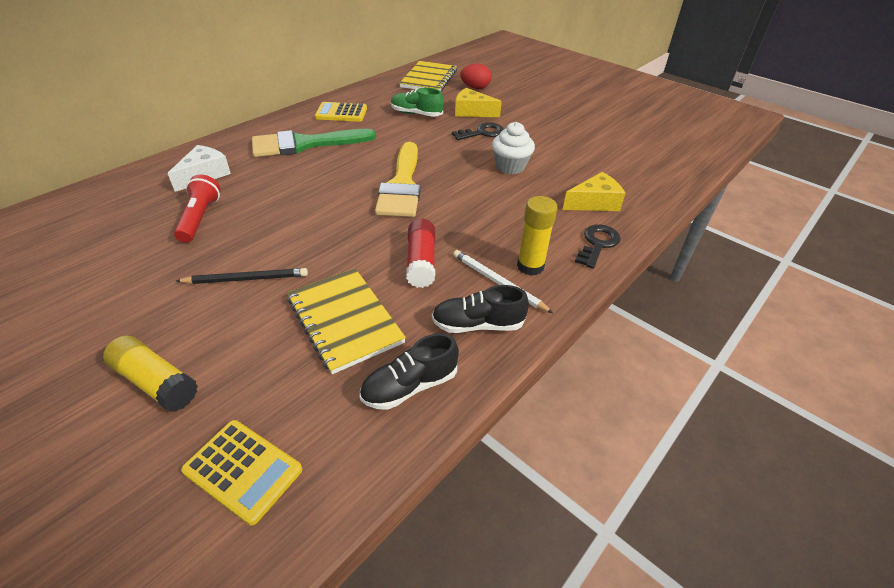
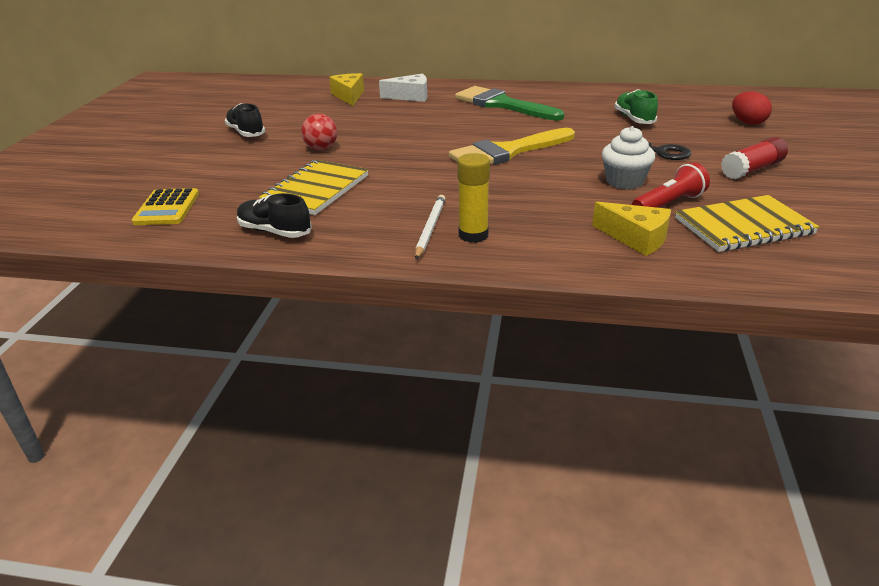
camera: 60 degrees right, 10 degrees down
yellow glue stick [103,336,198,412] -> none
red flashlight [174,174,221,243] -> red flashlight moved to [632,162,710,208]
black pencil [176,268,308,284] -> red ball [301,114,337,150]
yellow calculator [315,102,367,122] -> none
yellow notebook [399,61,457,91] -> yellow notebook moved to [675,195,819,252]
red glue stick [406,219,435,288] -> red glue stick moved to [721,137,788,179]
black shoe [432,285,529,333] -> black shoe moved to [225,103,265,137]
yellow cheese [455,88,502,117] -> yellow cheese moved to [329,73,364,106]
black key [575,224,621,269] -> none

